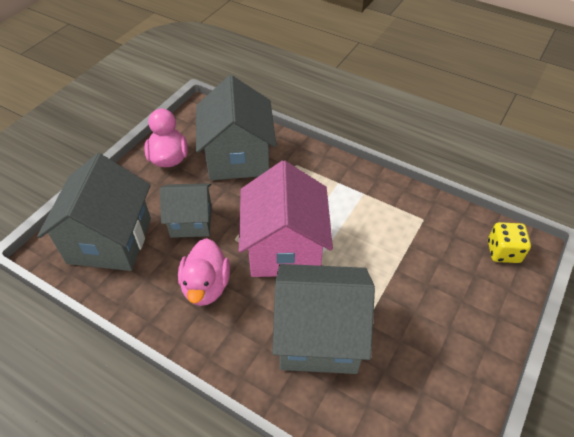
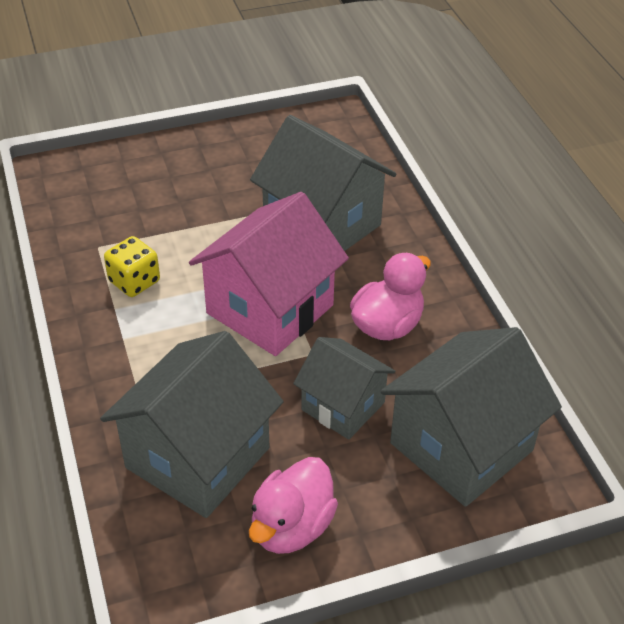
camera: 140 degrees left, 5 degrees down
yellow dice [488,222,531,263] -> yellow dice moved to [104,236,160,297]

